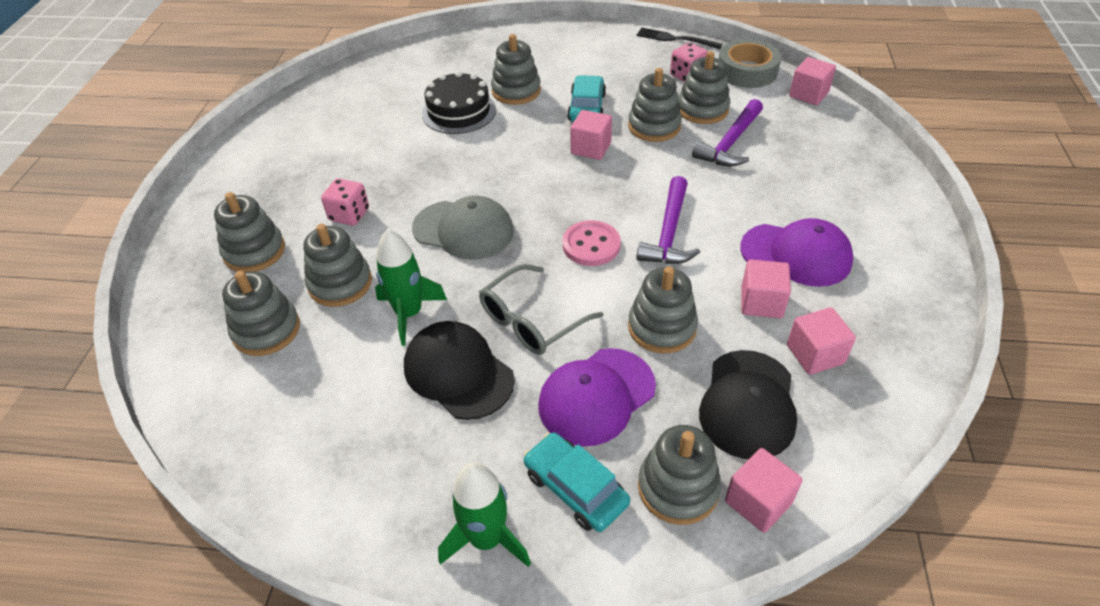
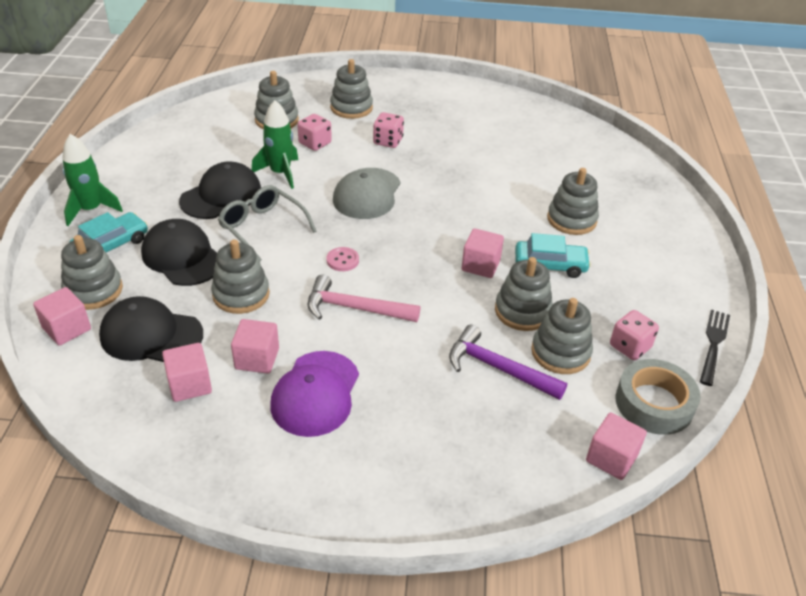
camera: 85 degrees right, 5 degrees down
grey stacking toy [303,224,372,307] -> pink dice [297,114,332,151]
black cake [422,71,496,134] -> none
purple cap [538,348,656,446] -> black cap [141,219,217,286]
pink button [563,220,621,266] -> pink button [326,247,359,271], size x0.65
purple hammer [636,176,700,264] -> pink hammer [308,275,420,322]

